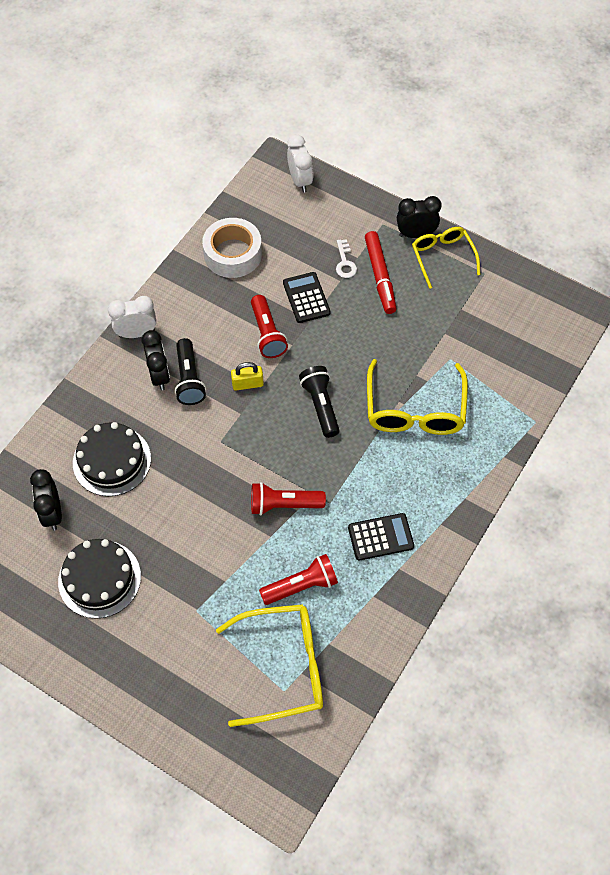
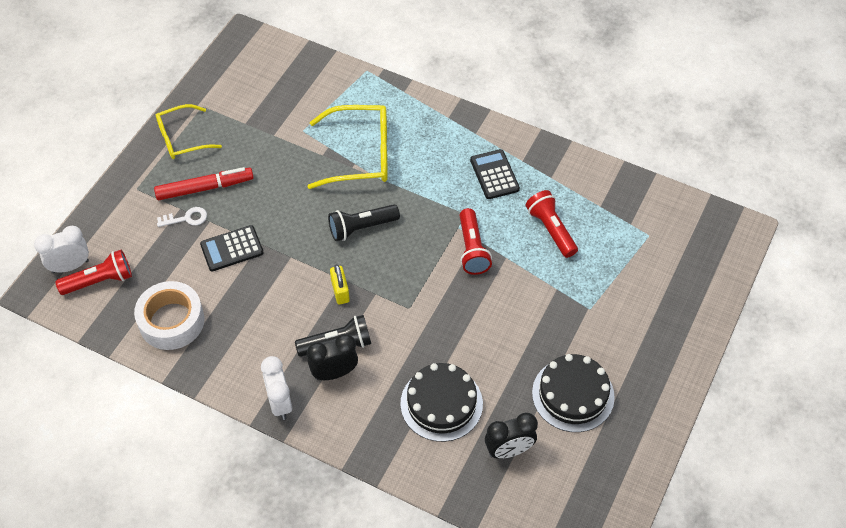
camera: 95 degrees left, 5 degrees down
yellow glasses [216,604,323,727] -> none
red flashlight [251,295,288,358] -> red flashlight moved to [56,250,132,295]
black clock [397,196,442,238] -> none

